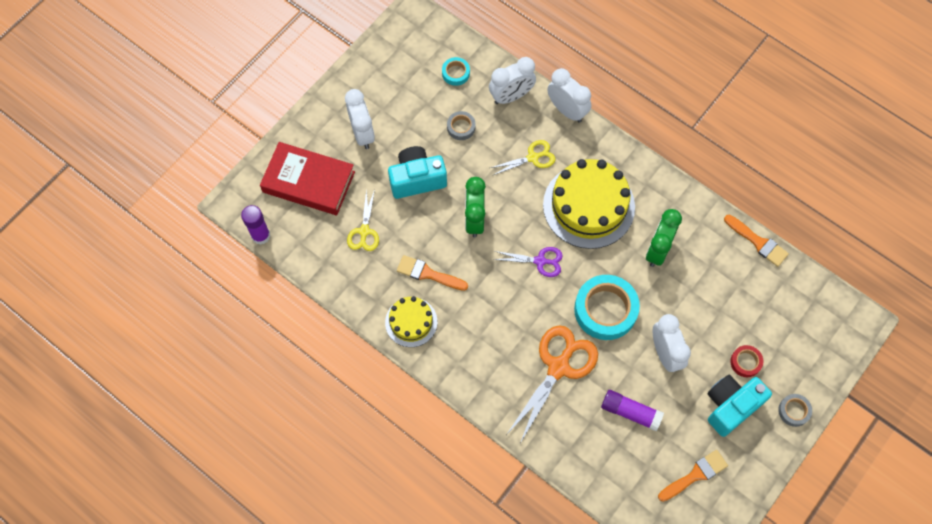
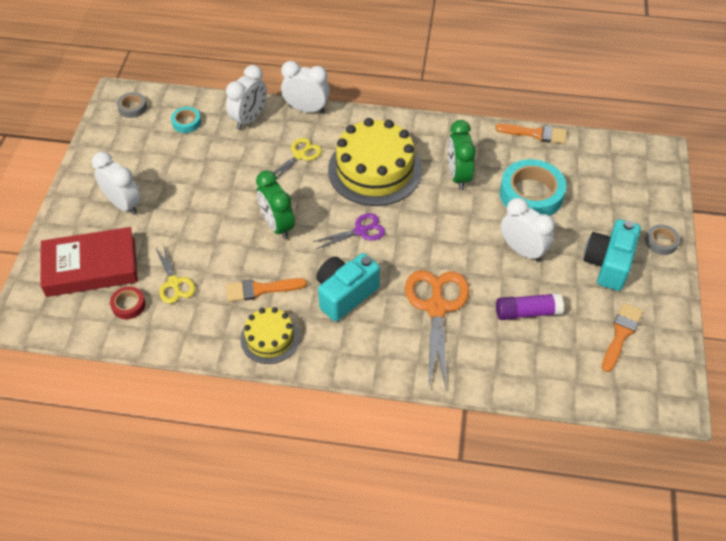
camera: 30 degrees left, 15 degrees down
purple glue stick [241,205,270,245] -> none
turquoise camera [388,146,447,199] -> turquoise camera moved to [316,253,380,322]
grey tape [447,111,476,140] -> grey tape moved to [117,92,147,118]
turquoise tape [574,275,640,340] -> turquoise tape moved to [500,159,566,216]
red tape [730,345,763,377] -> red tape moved to [110,286,146,319]

